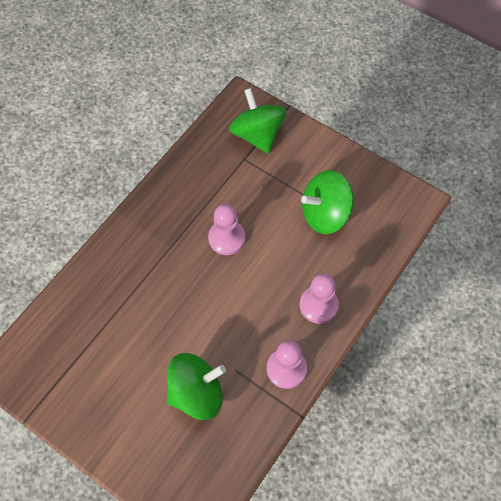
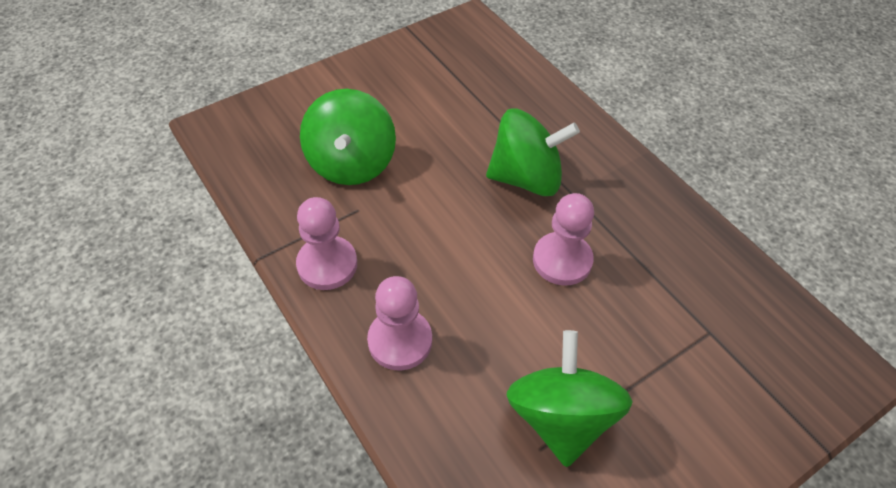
camera: 110 degrees right, 10 degrees down
green spinning top [229,88,286,154] -> green spinning top moved to [486,109,580,196]

